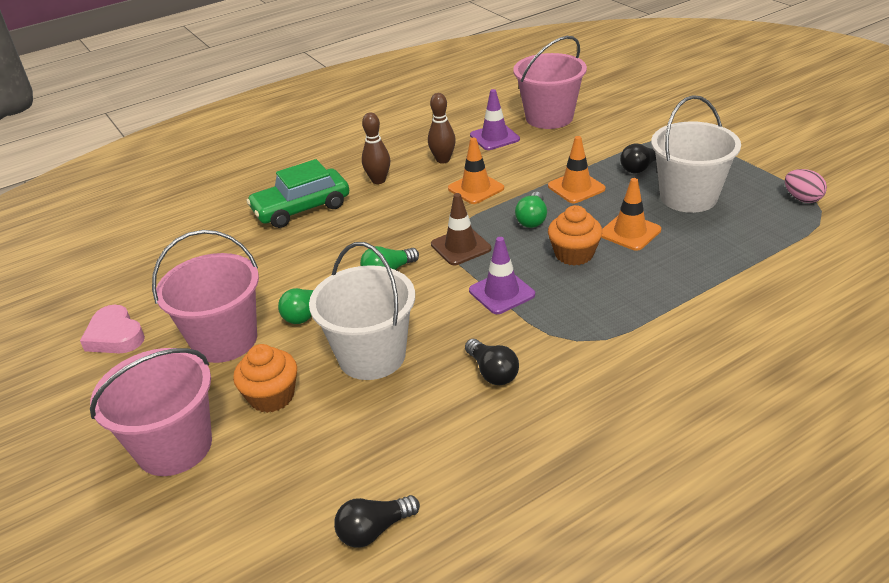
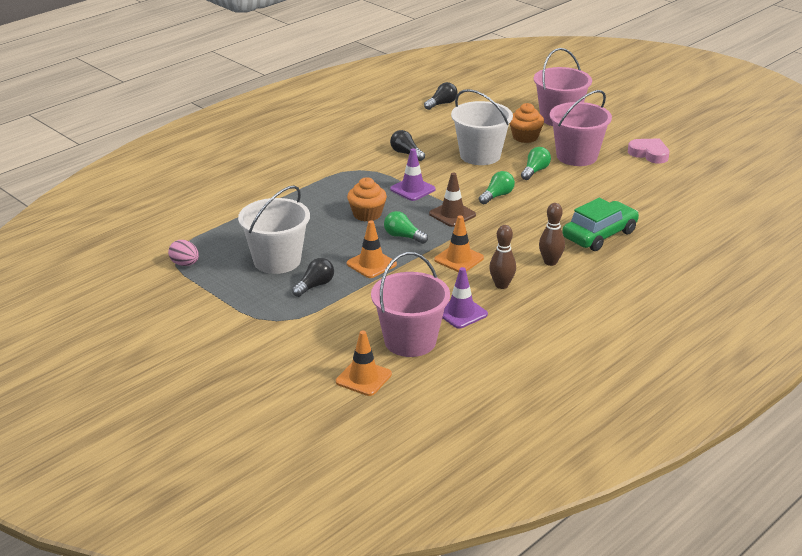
camera: 165 degrees right, 5 degrees down
green light bulb [515,192,547,228] -> green light bulb turned 60 degrees counterclockwise [384,211,428,244]
orange traffic cone [601,178,661,251] -> orange traffic cone moved to [336,331,392,396]

